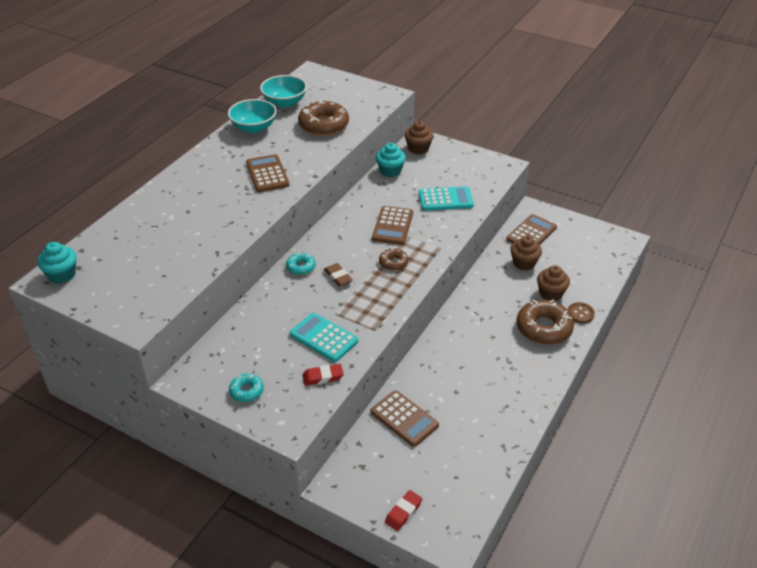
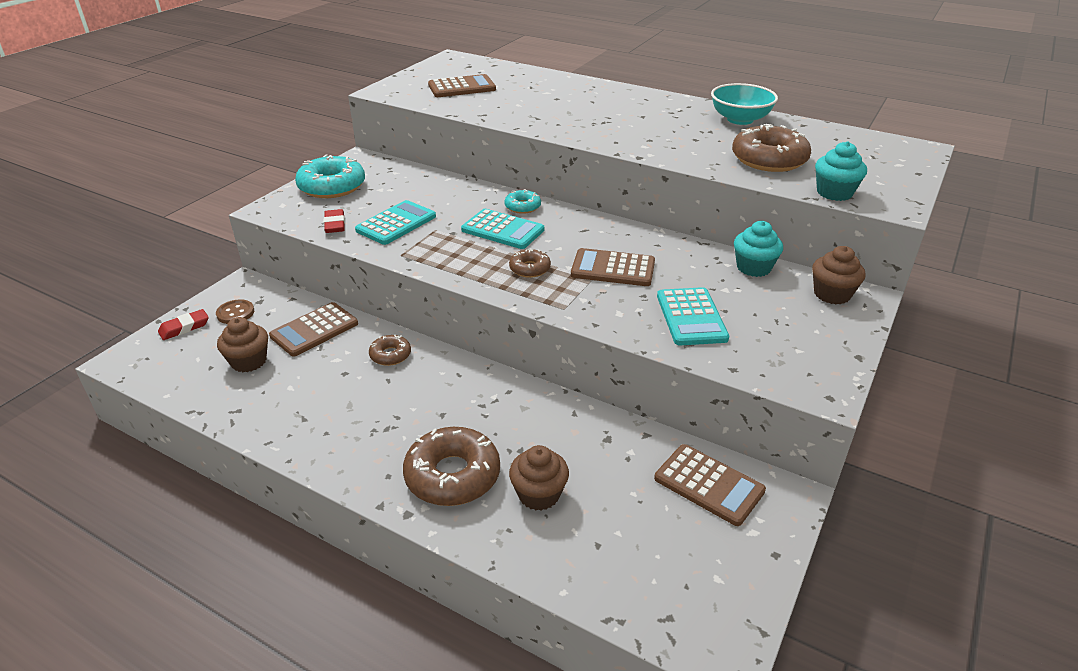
camera: 90 degrees right, 5 degrees down
turquoise cupcake [37,242,77,284] -> turquoise cupcake moved to [815,141,867,201]
turquoise donut [229,374,264,402] -> turquoise donut [295,154,365,198], size x1.92
brown calculator [246,154,289,192] -> brown calculator moved to [428,74,496,97]
turquoise bowl [260,75,307,108] -> none
brown eraser [324,263,353,287] -> turquoise calculator [461,209,544,249]
red eraser [385,490,422,531] -> red eraser turned 75 degrees counterclockwise [158,309,209,340]
brown cupcake [510,236,542,271] -> brown cupcake moved to [217,317,268,372]
brown button [568,302,595,323] -> brown button moved to [216,299,254,324]
none -> brown donut [369,335,411,366]

